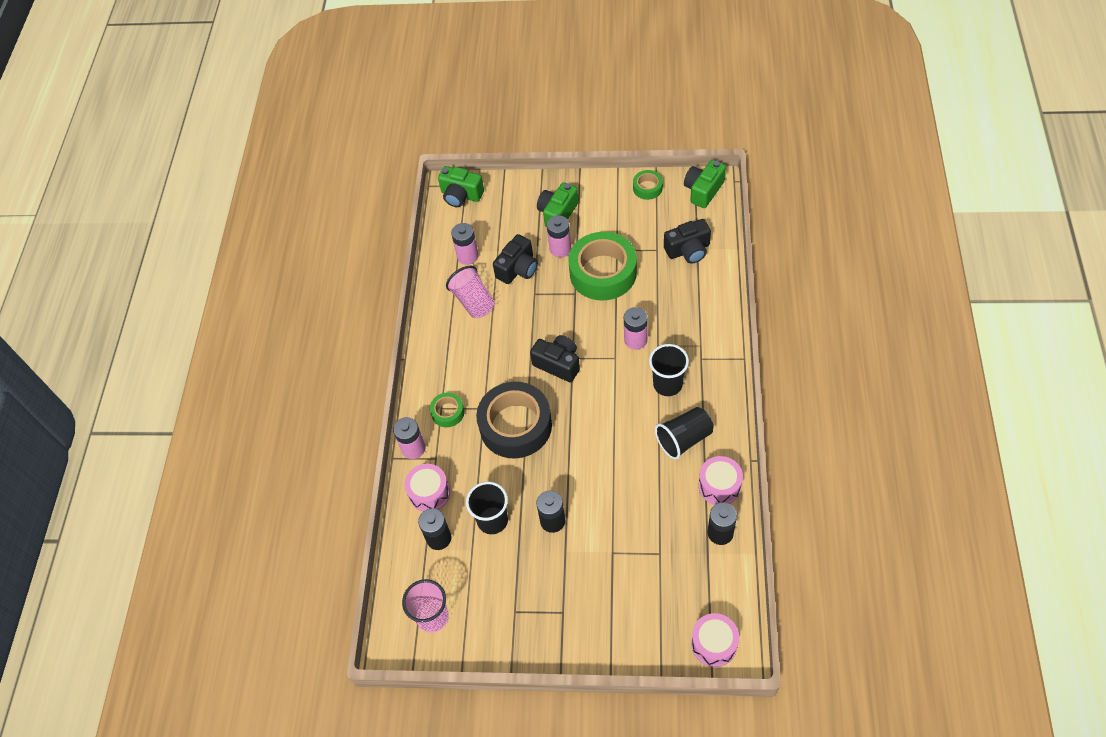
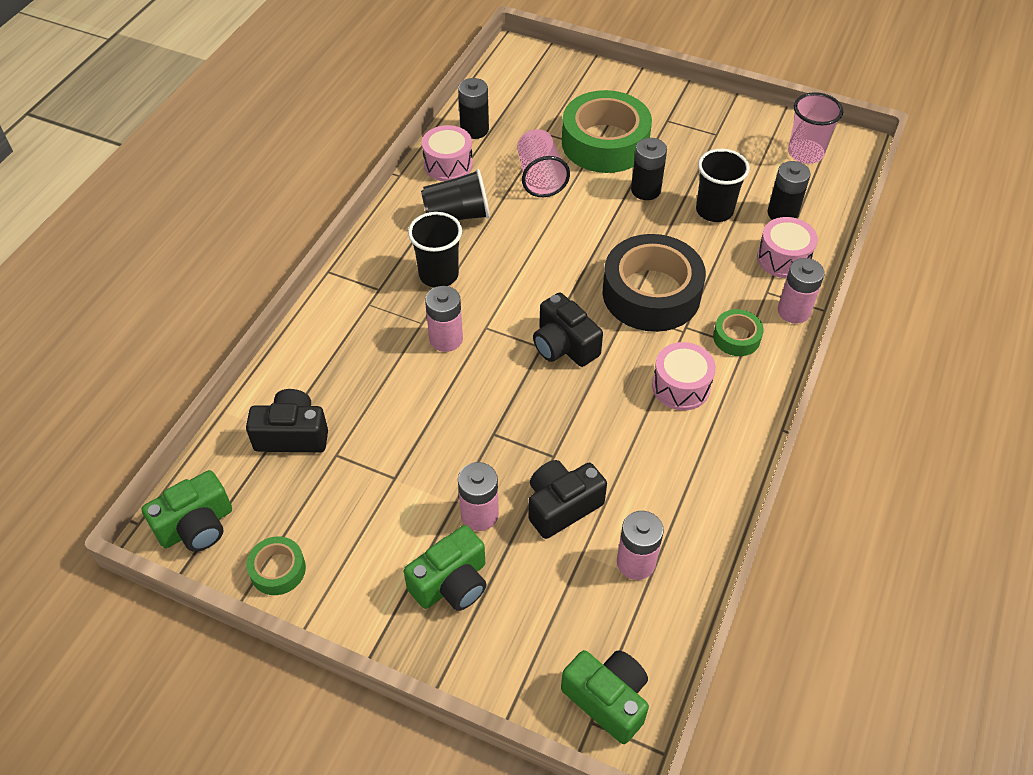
camera: 165 degrees left, 5 degrees down
pink cup [446,266,495,318] -> pink cup moved to [517,129,570,197]
green tape [568,232,637,301] -> green tape moved to [562,90,652,173]
pink drum [691,613,739,667] -> pink drum moved to [652,342,716,410]

